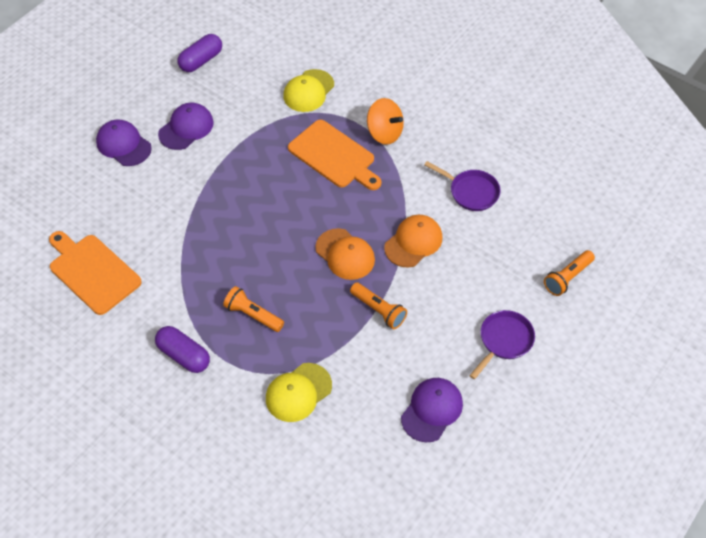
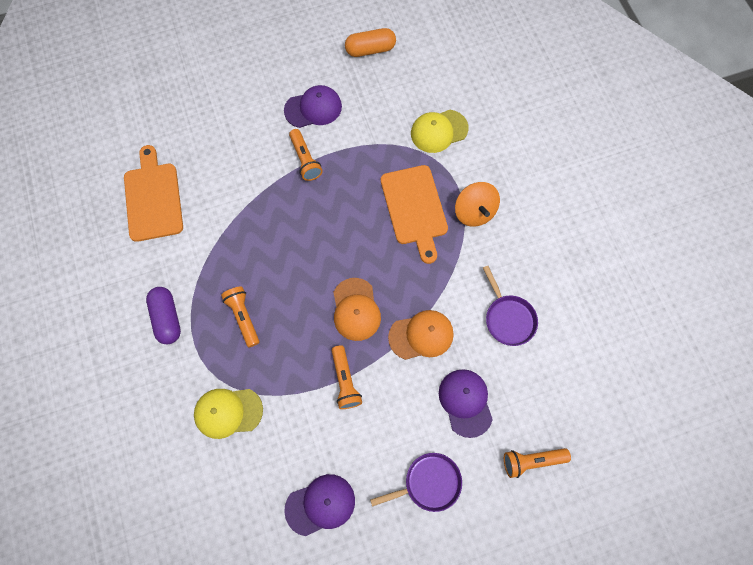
camera: 35 degrees right, 15 degrees up
purple cap [96,120,152,166] -> purple cap moved to [439,369,493,438]
purple capsule [177,34,222,72] -> orange capsule [345,28,396,57]
none -> orange flashlight [289,129,323,181]

